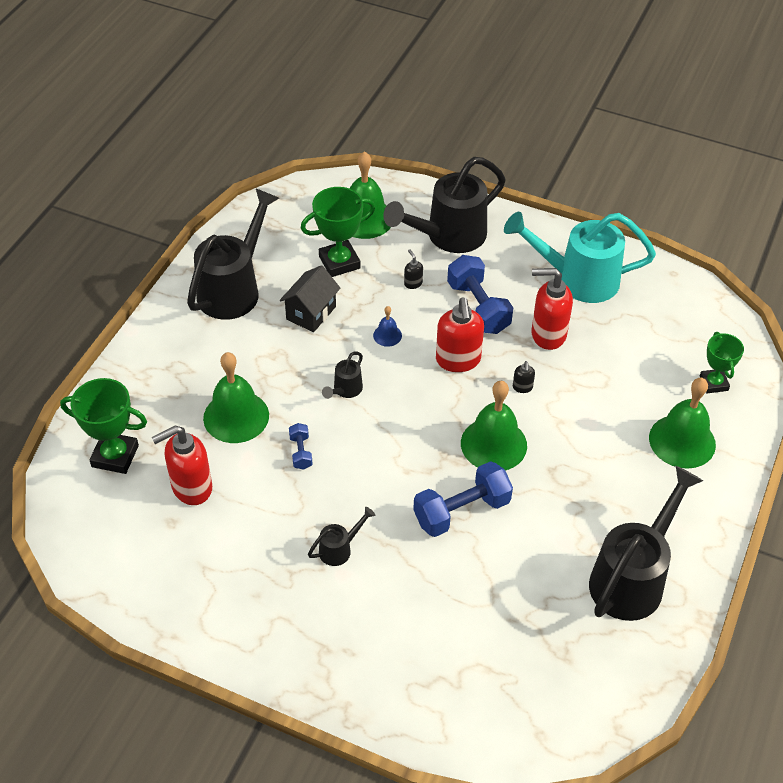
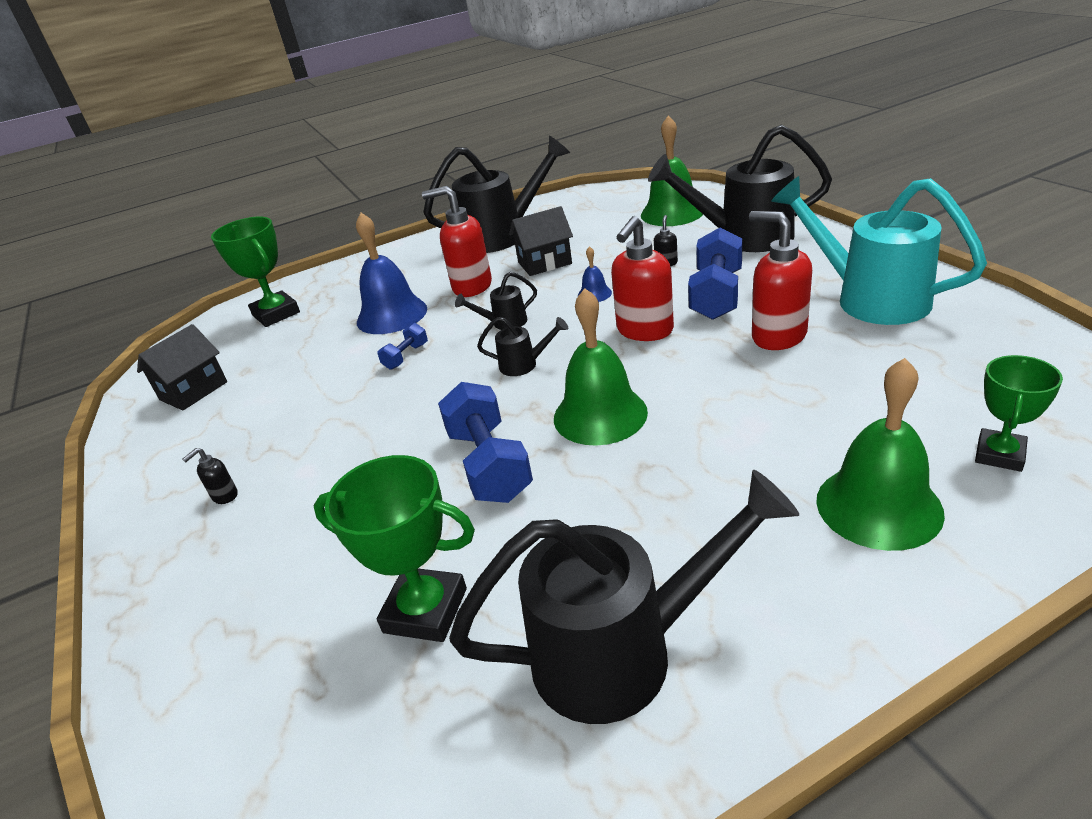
camera: 45 degrees right, 15 degrees down
red soap dispenser [151,426,212,505] -> red soap dispenser moved to [422,186,492,297]
green bell [203,352,269,443] -> blue bell [356,213,427,334]
green trophy [301,187,375,277] -> green trophy moved to [313,455,475,642]
black watering can [308,507,375,566] -> black watering can moved to [477,317,568,376]
blue dumbbell [413,461,513,537] -> blue dumbbell turned 60 degrees clockwise [438,382,533,503]
black soap dispenser [513,361,535,393] -> black soap dispenser moved to [183,448,238,504]
none -> black house [137,324,227,410]

